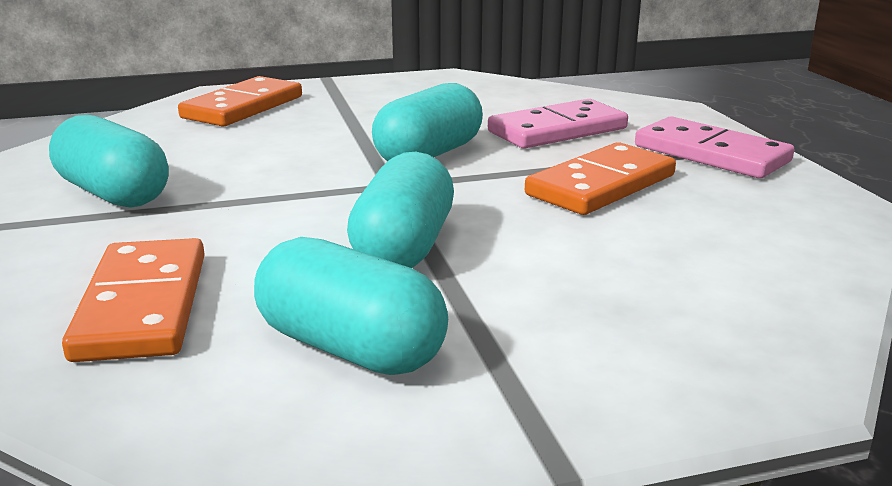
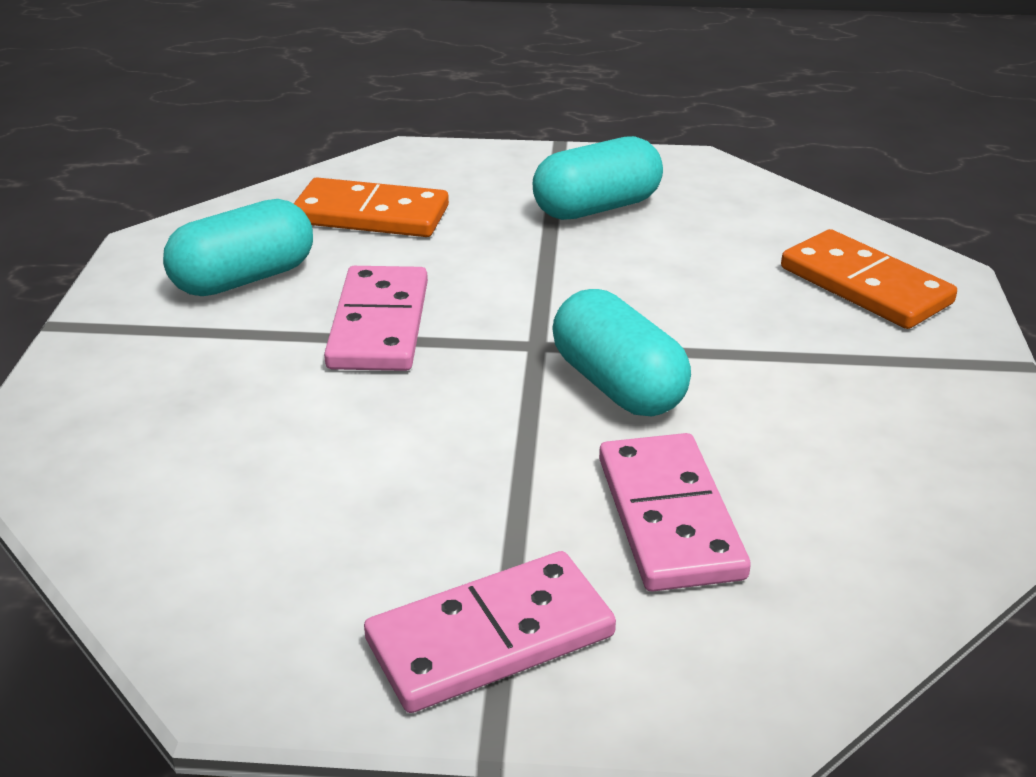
camera: 110 degrees right, 10 degrees up
turquoise capsule [347,152,454,268] -> pink domino [324,266,428,371]
orange domino [525,142,676,215] -> none

